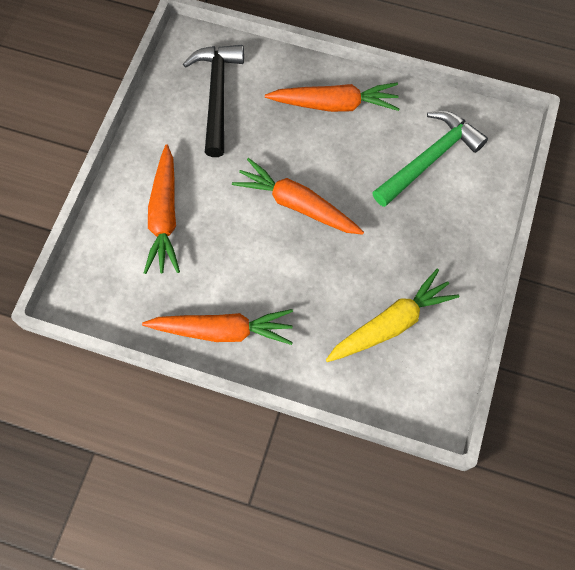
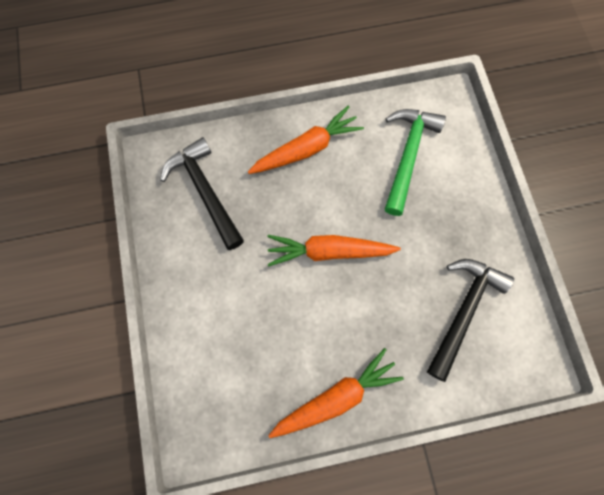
camera: 30 degrees left, 5 degrees up
orange carrot [144,144,180,274] -> none
yellow carrot [326,269,459,362] -> black hammer [427,259,514,382]

